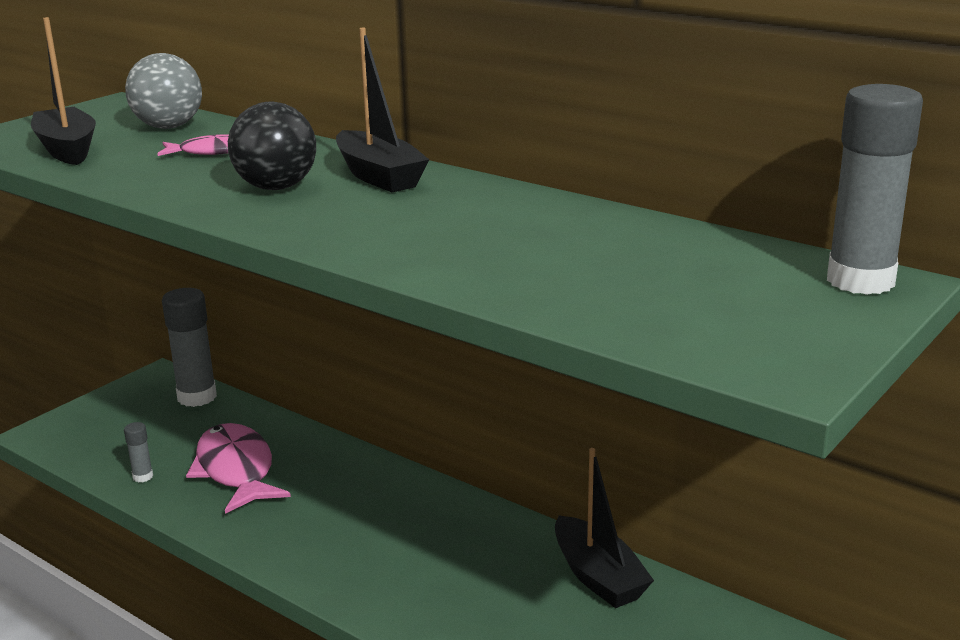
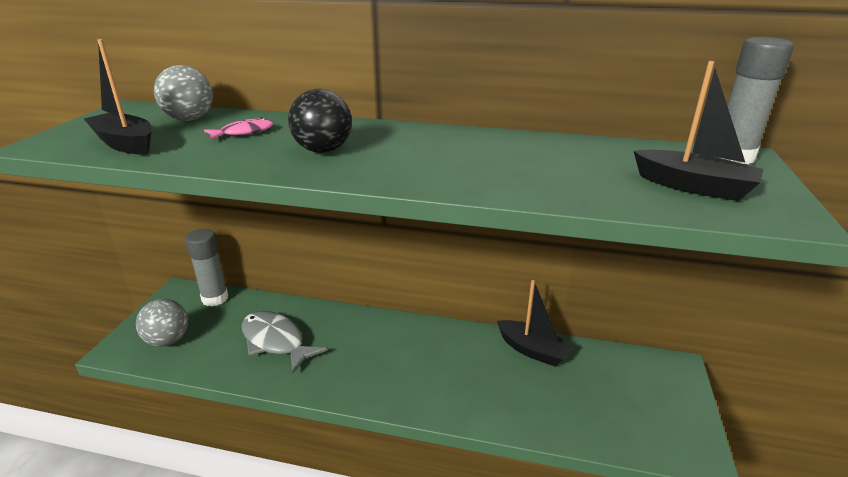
camera: 25 degrees left, 5 degrees up
grey glue stick [124,422,153,482] -> none
pink fish [186,423,291,514] -> grey fish [242,311,327,374]
black boat [336,28,429,192] -> black boat moved to [634,61,764,201]
none -> grey ball [136,299,188,347]

